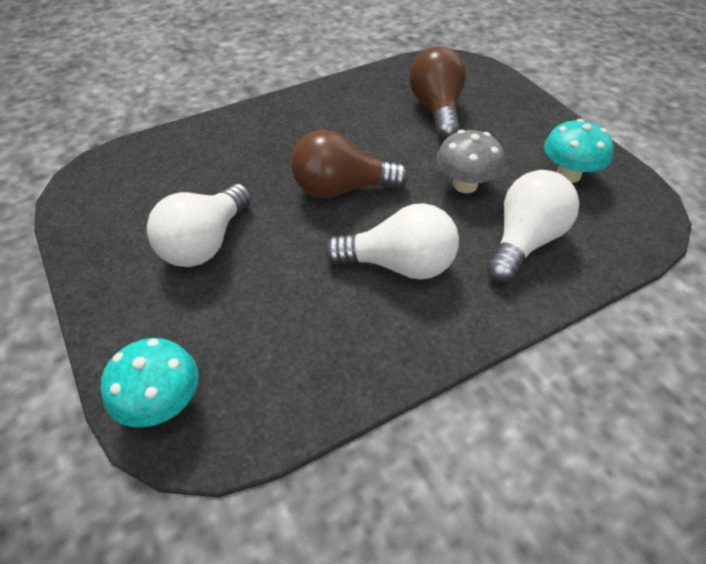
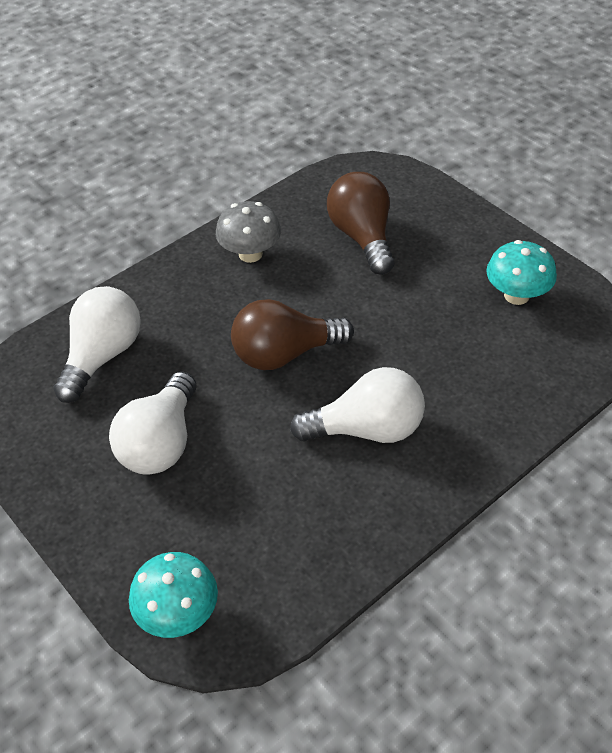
camera: 10 degrees left, 0 degrees up
grey mushroom [436,130,504,193] -> grey mushroom moved to [216,201,281,263]
white light bulb [486,170,579,282] -> white light bulb moved to [53,286,141,403]

